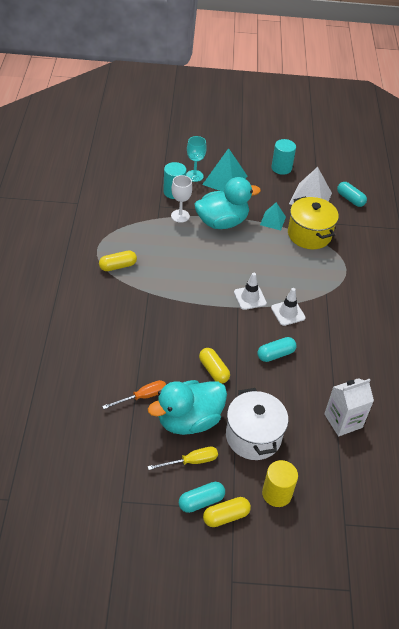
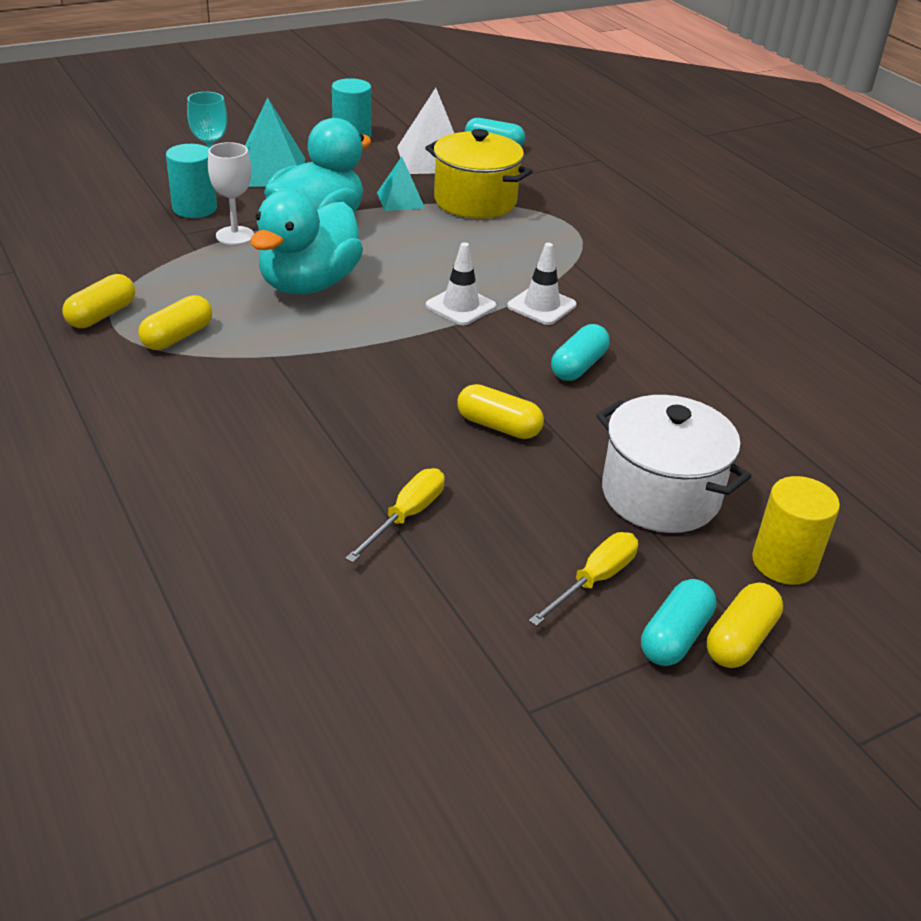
camera: 30 degrees left, 10 degrees down
orange screwdriver [102,380,166,409] -> yellow screwdriver [345,468,445,563]
turquoise duck [148,380,227,435] -> turquoise duck moved to [250,190,363,294]
white carton [324,378,374,436] -> none
none -> yellow capsule [63,274,135,328]

